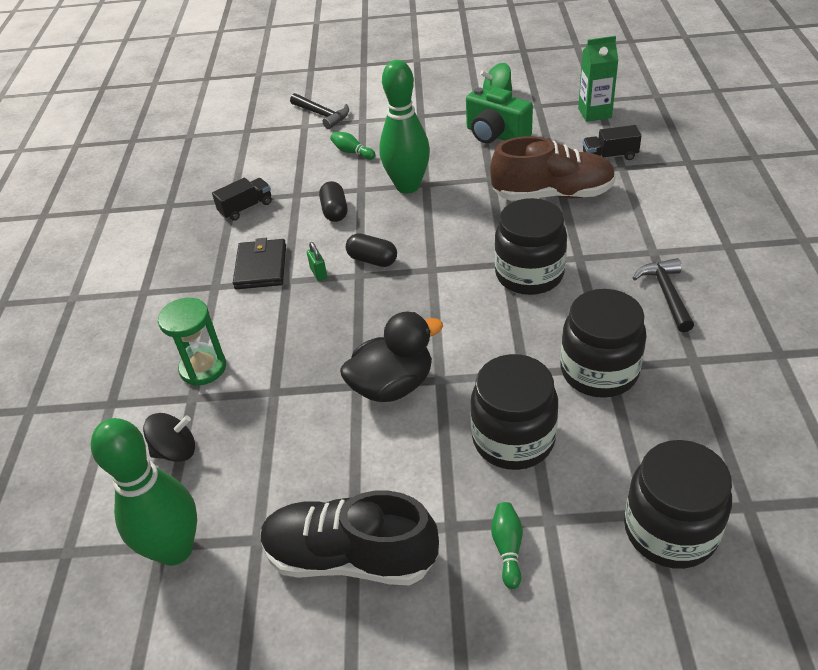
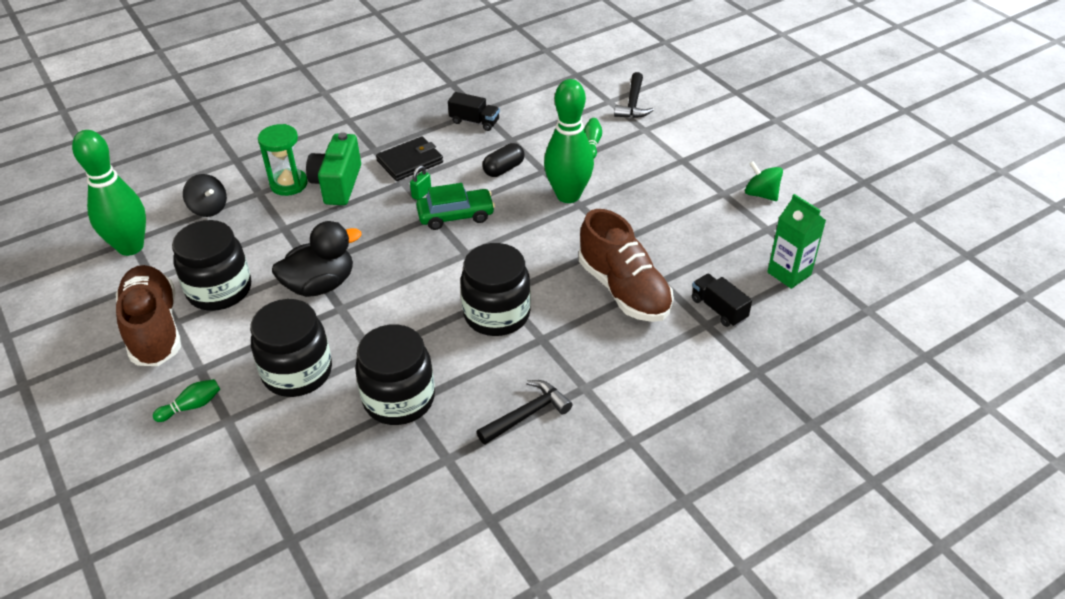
camera: 55 degrees right, 0 degrees up
black shoe [261,491,439,585] -> brown shoe [116,265,181,366]
black duck [340,312,443,402] -> black duck turned 60 degrees counterclockwise [272,221,361,297]
black capsule [346,233,397,267] -> green car [416,183,495,230]
green camera [466,87,533,143] -> green camera moved to [306,132,361,205]
black jar [624,440,732,569] -> black jar moved to [172,220,251,311]

